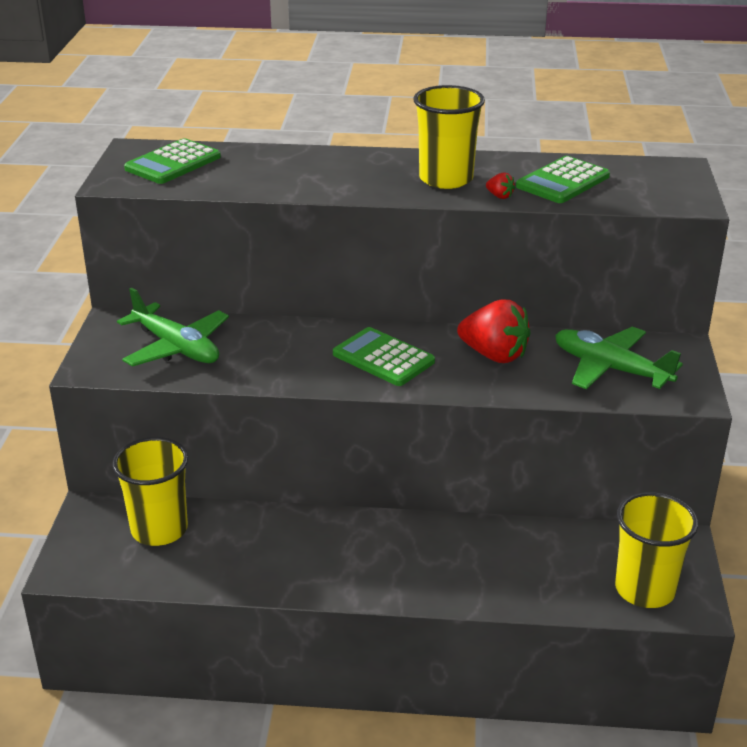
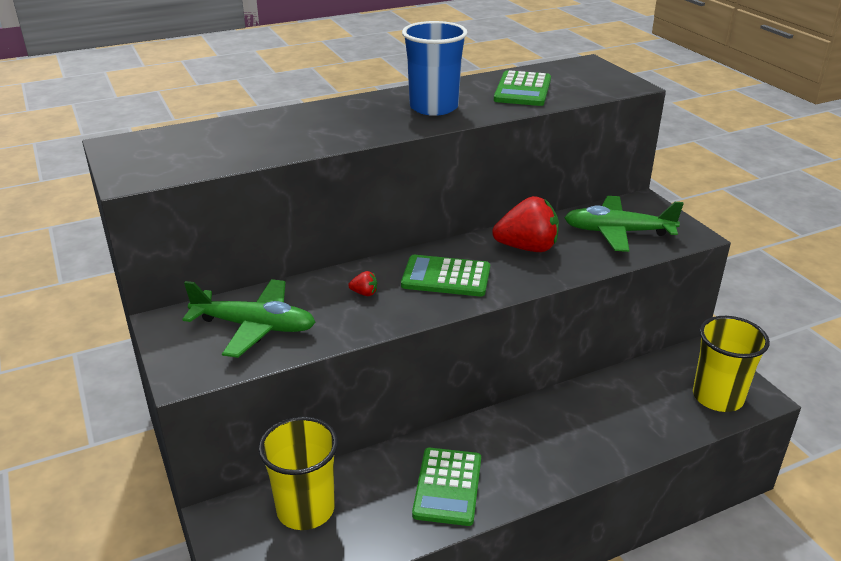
camera: 30 degrees left, 0 degrees up
green calculator [124,138,221,184] -> green calculator moved to [412,448,481,526]
yellow cup [413,85,485,189] -> blue cup [402,21,468,116]
red strawberry [486,172,515,199] -> red strawberry moved to [348,271,377,296]

